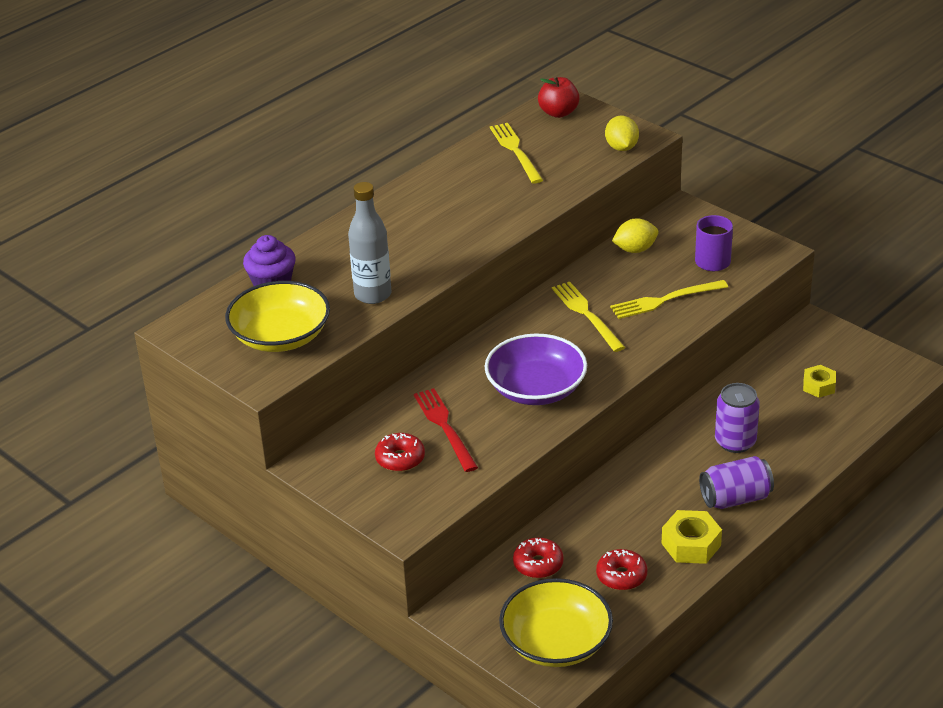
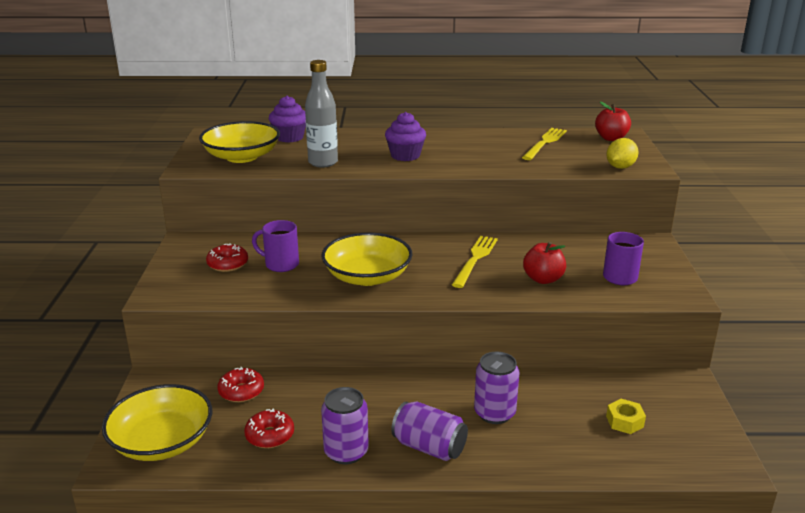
camera: 45 degrees right, 10 degrees down
red fork [414,388,478,472] -> purple mug [252,220,299,272]
purple bowl [484,333,587,405] -> yellow bowl [321,233,413,286]
yellow fork [610,280,728,319] -> red apple [523,242,566,284]
yellow lemon [612,218,658,253] -> none
yellow nut [662,510,722,564] -> purple can [321,387,369,464]
none -> purple cupcake [385,112,426,161]

